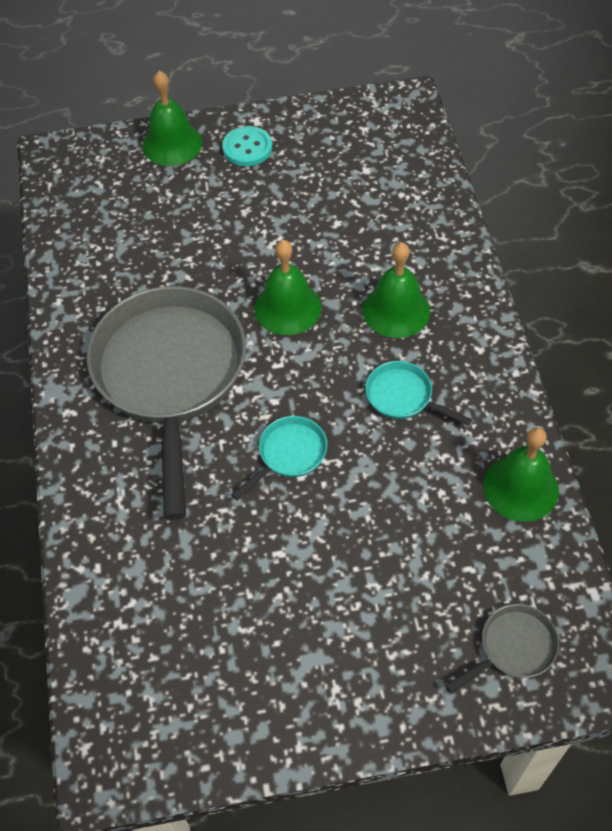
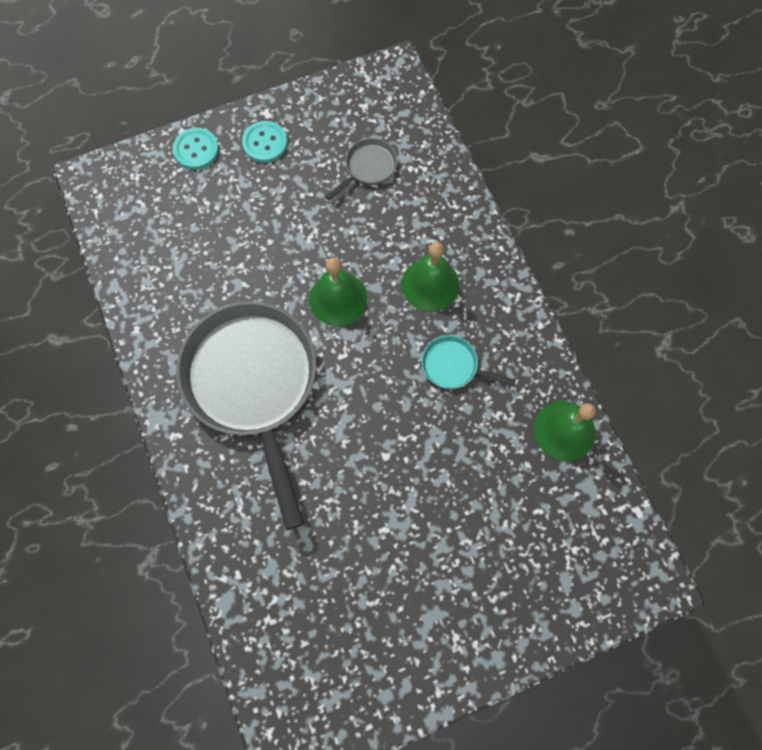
camera: 15 degrees left, 15 degrees up
green bell [143,71,202,166] -> turquoise button [173,128,219,170]
turquoise pan [232,416,327,500] -> none
grey pan [445,604,559,693] -> grey pan moved to [325,138,397,201]

